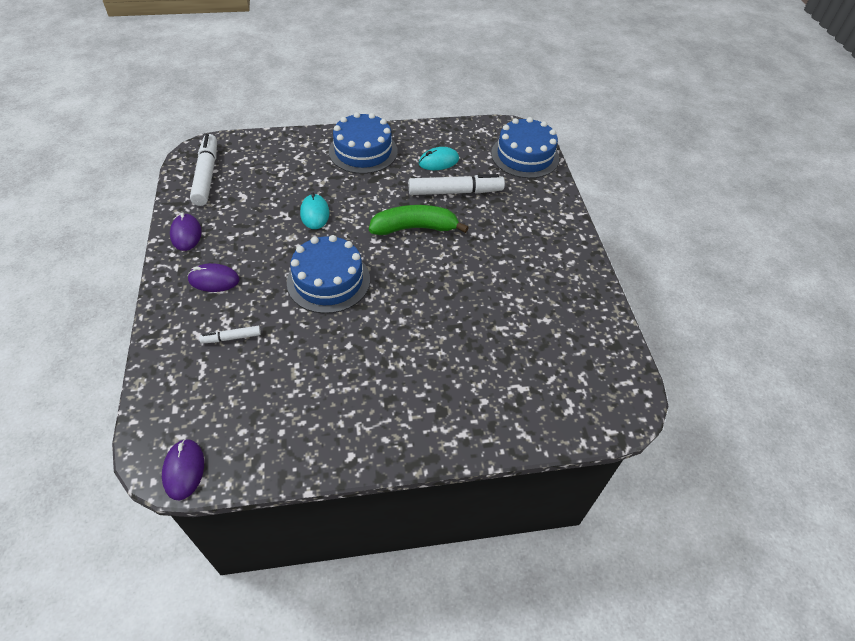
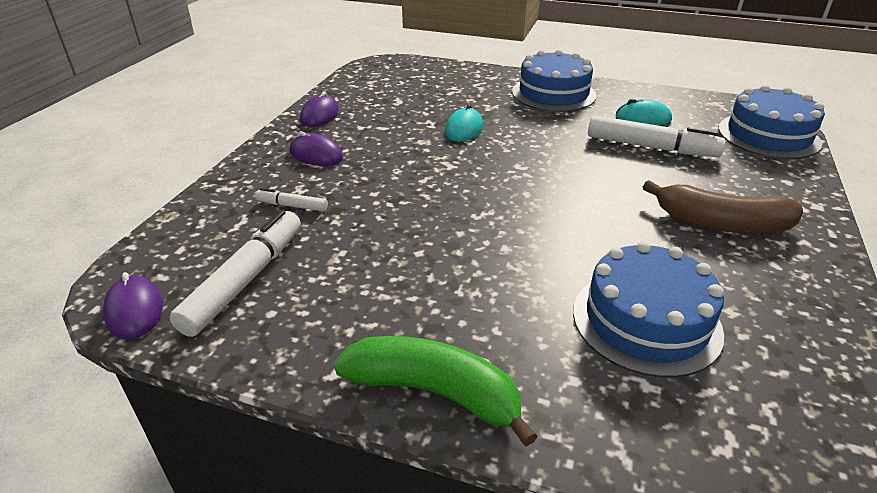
camera: 30 degrees right, 15 degrees down
purple mouse [162,439,204,500] -> purple mouse turned 45 degrees counterclockwise [103,272,163,339]
white marker [190,134,217,206] -> white marker moved to [169,210,301,337]
blue cake [287,235,370,314] -> blue cake moved to [573,241,724,378]
green banana [369,205,469,235] -> green banana moved to [334,336,538,447]
none -> brown banana [643,180,803,233]

